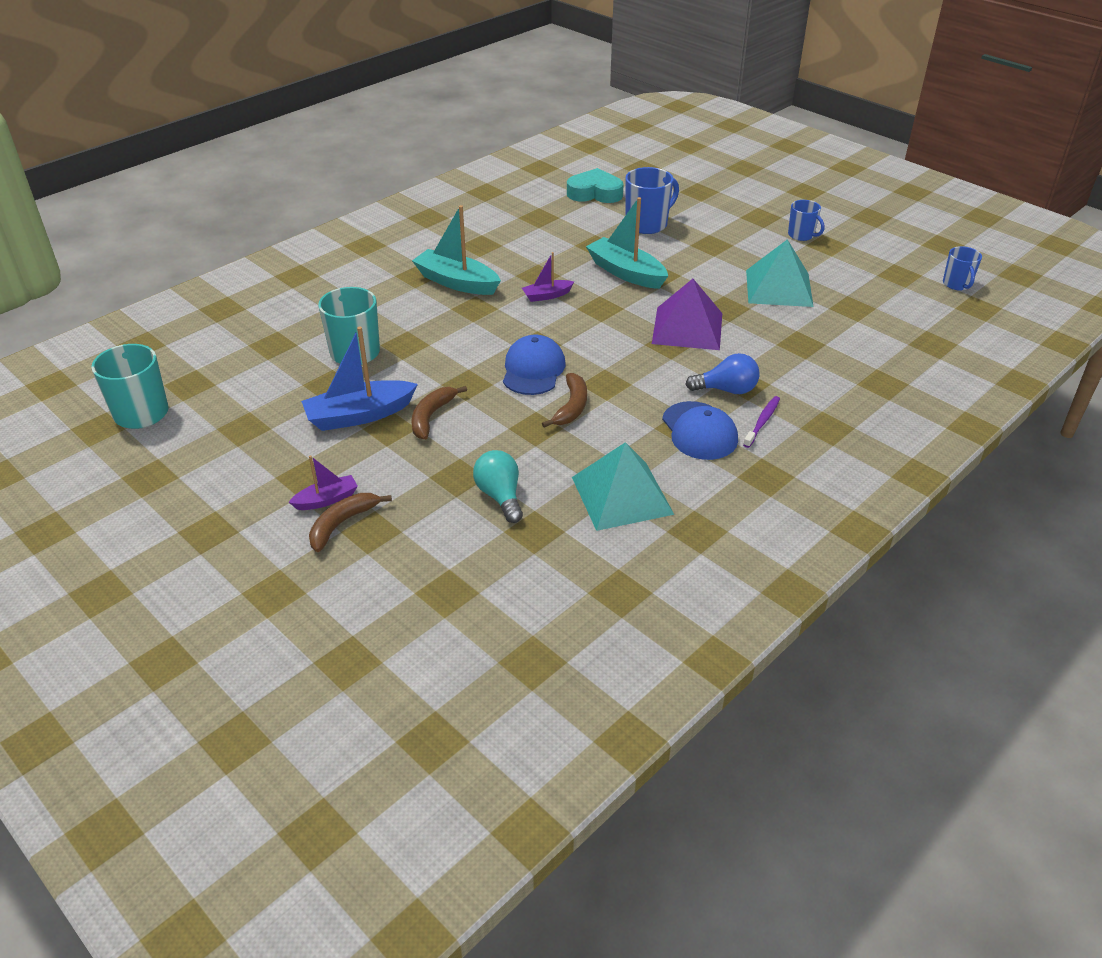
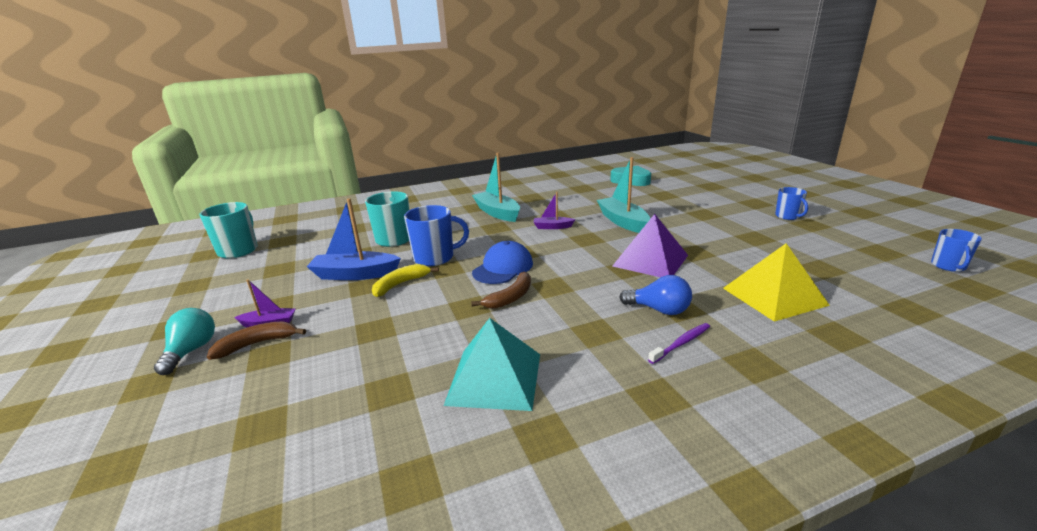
camera: 25 degrees right, 15 degrees down
brown banana [411,386,467,440] -> yellow banana [372,264,439,297]
turquoise light bulb [473,450,523,523] -> turquoise light bulb moved to [154,308,215,375]
blue mug [625,167,679,234] -> blue mug moved to [404,205,469,266]
blue cap [662,401,738,460] -> none
turquoise pyramid [746,239,814,307] -> none
none -> yellow pyramid [723,243,830,322]

